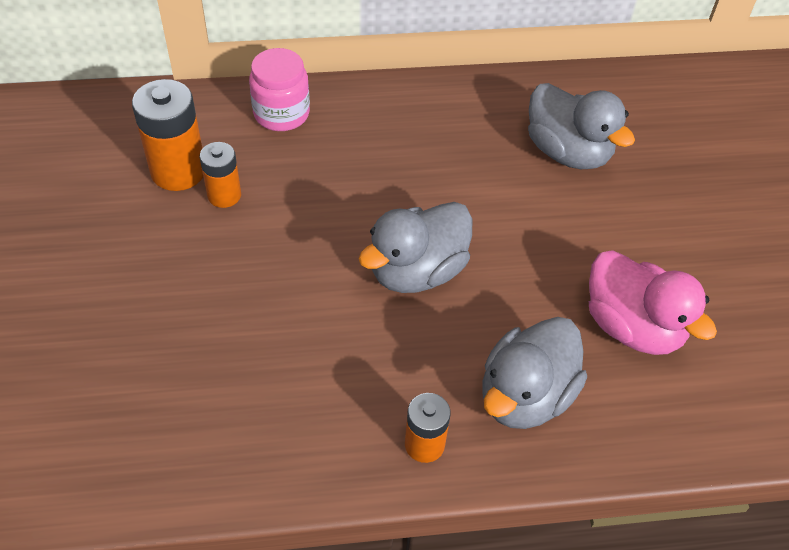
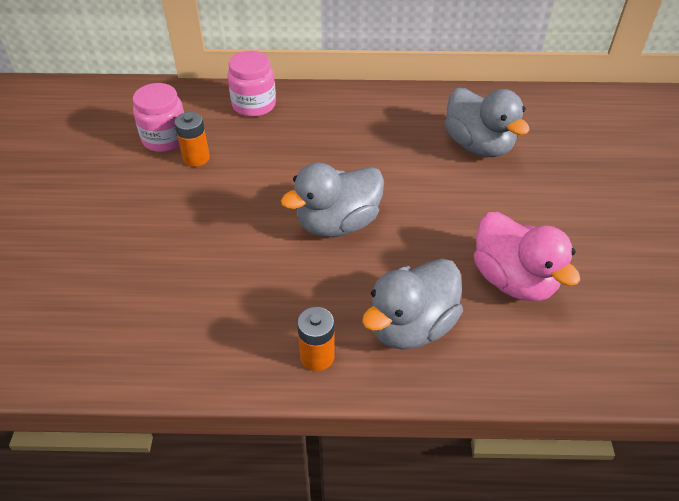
camera: 10 degrees right, 5 degrees down
orange battery [132,79,203,191] -> pink jar [133,83,184,152]

